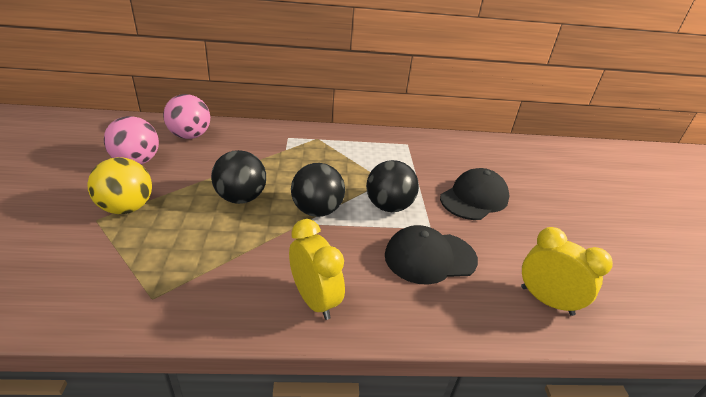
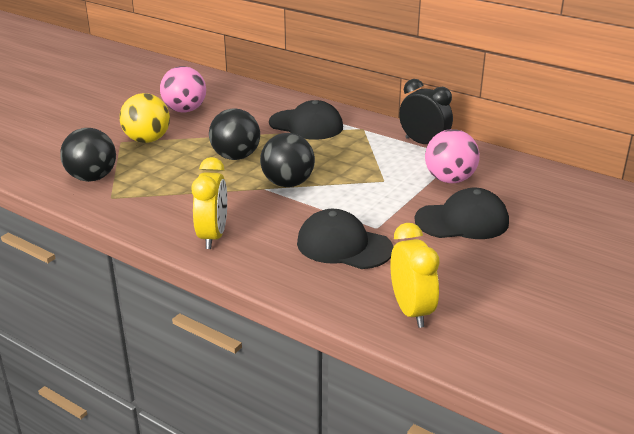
camera: 40 degrees right, 5 degrees down
pink ball [163,94,210,139] -> pink ball moved to [425,129,480,183]
black ball [366,160,419,212] -> black ball moved to [60,128,116,182]
none -> black cap [269,100,343,140]
none -> black clock [399,79,453,144]

